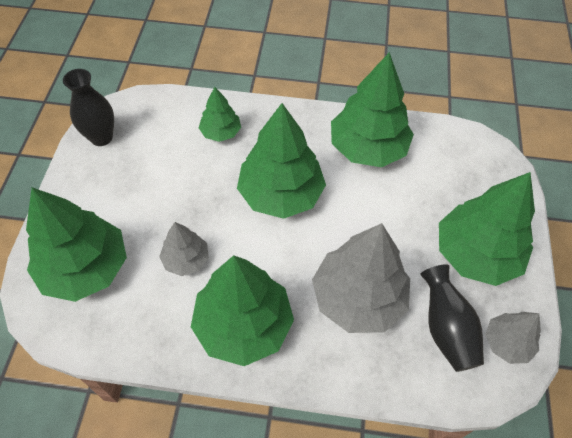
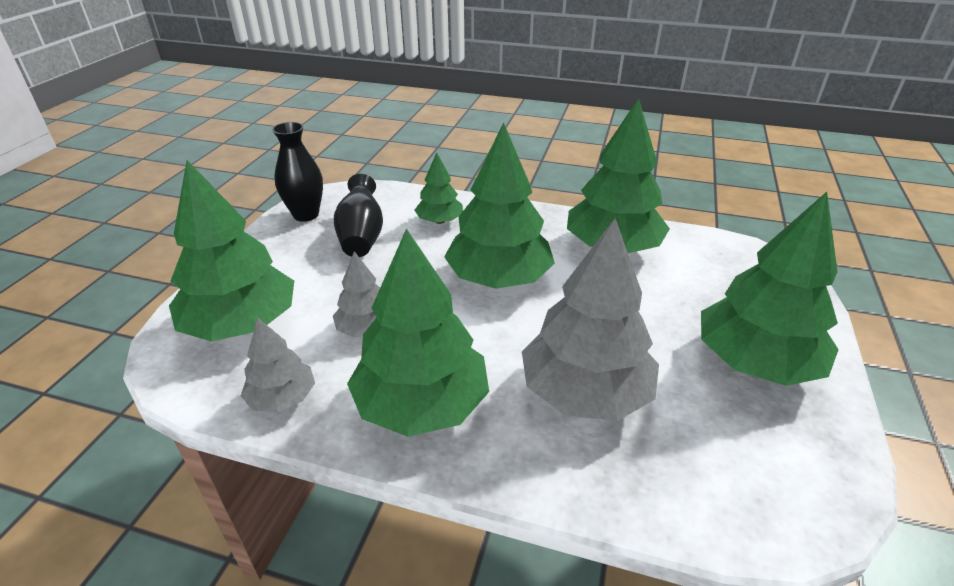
camera: 10 degrees right, 20 degrees down
black vase [420,264,484,372] -> black vase moved to [334,174,383,257]
grey tree [485,312,541,364] -> grey tree moved to [241,317,315,413]

